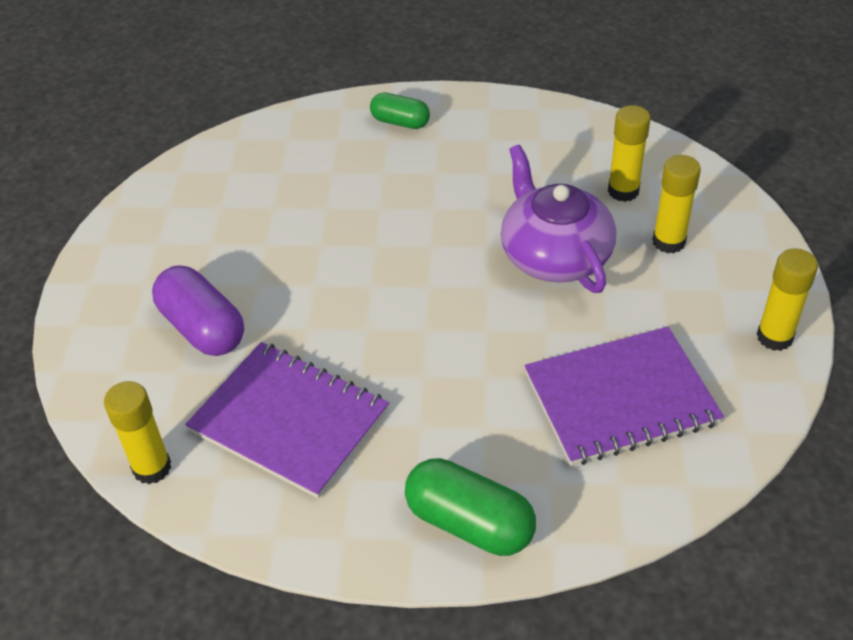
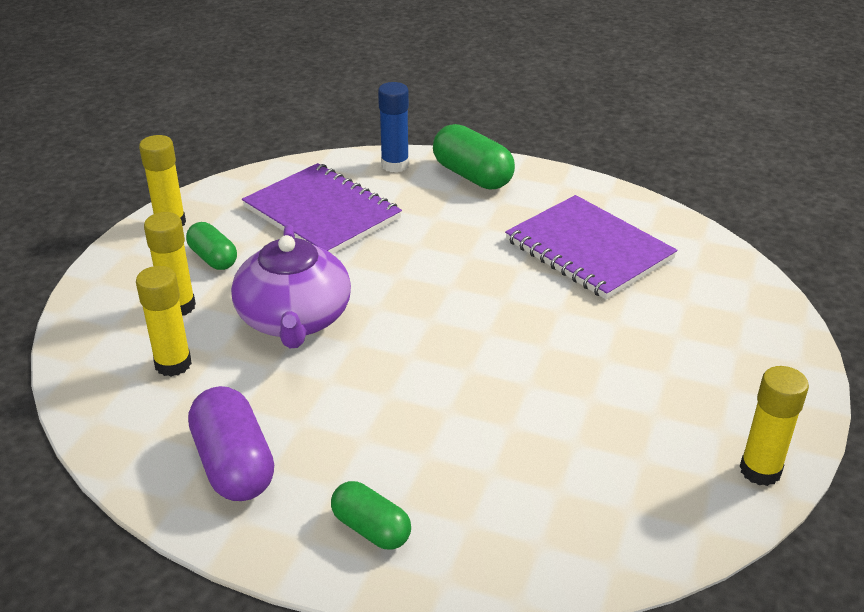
camera: 165 degrees left, 10 degrees down
yellow glue stick [104,381,171,484] -> yellow glue stick moved to [740,366,809,486]
purple capsule [152,265,244,356] -> purple capsule moved to [188,386,274,501]
purple notebook [524,327,724,466] -> purple notebook turned 45 degrees clockwise [242,163,402,254]
none -> green capsule [186,222,237,270]
none -> blue glue stick [378,82,409,173]

